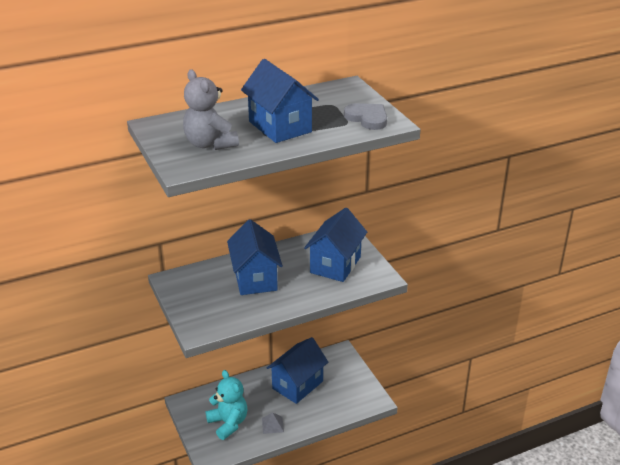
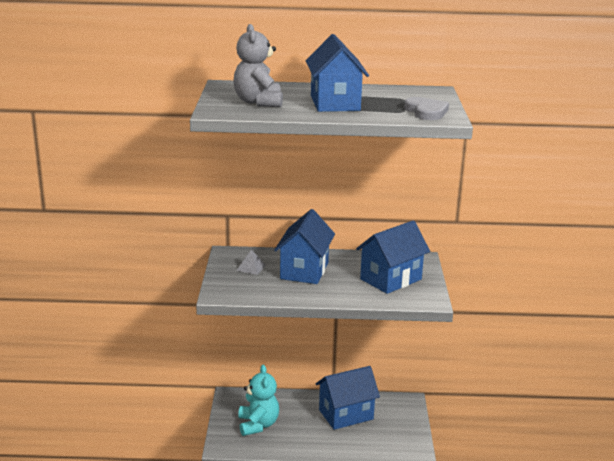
camera: 25 degrees right, 10 degrees down
grey pyramid [262,412,284,434] -> grey pyramid moved to [236,250,266,275]

